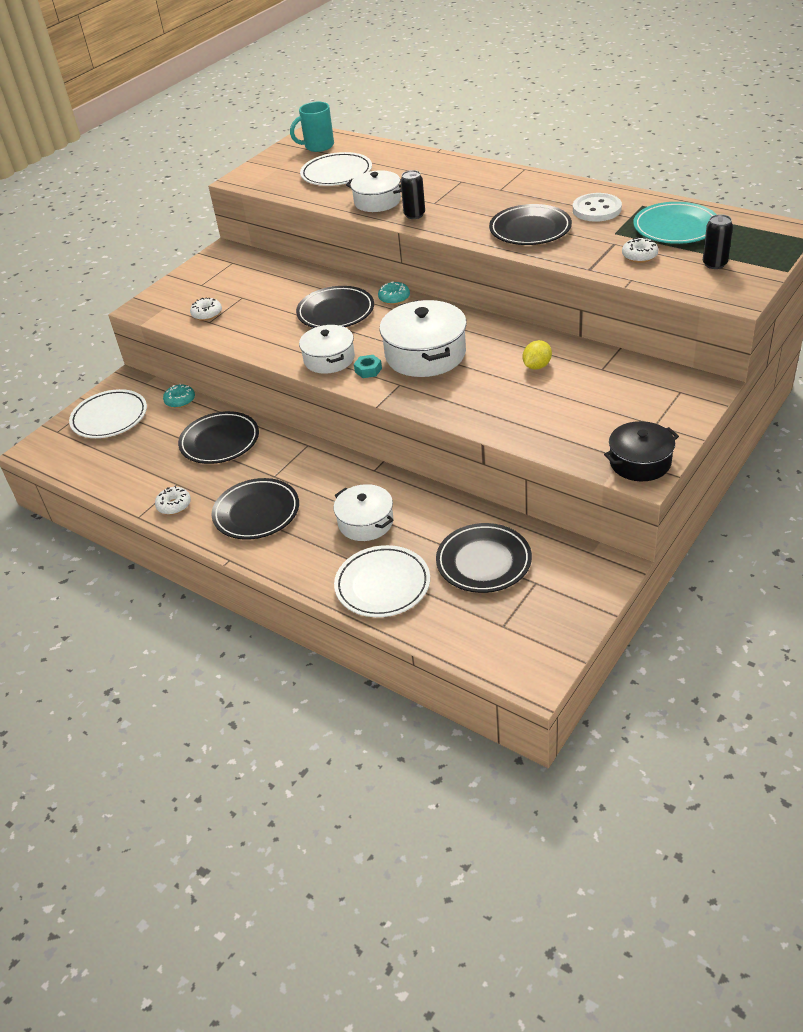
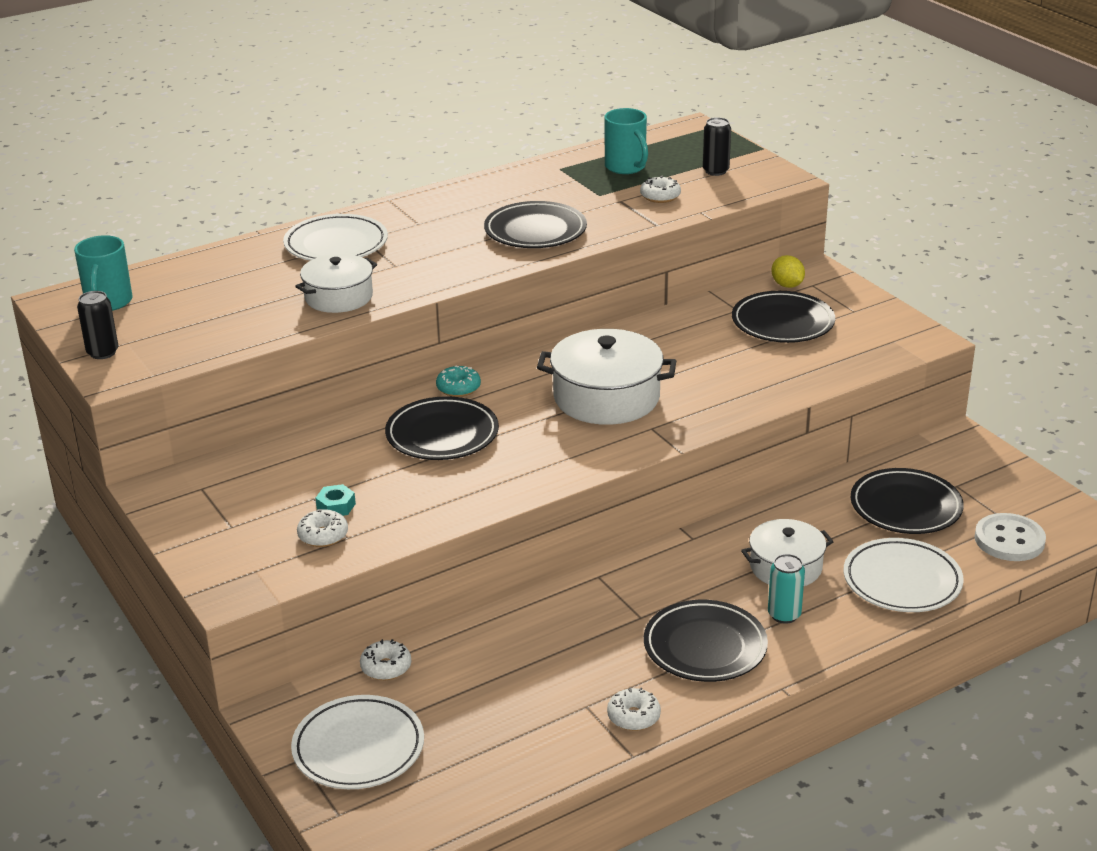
camera: 70 degrees left, 10 degrees down
turquoise donut [163,384,195,408] -> white donut [360,639,411,680]
black plate [178,411,259,464] -> black plate moved to [732,291,835,343]
white pot [299,325,355,374] -> none
white plate [300,152,372,186] -> white plate moved to [283,214,388,261]
turquoise nut [354,355,382,378] -> turquoise nut moved to [316,484,356,516]
black can [400,170,425,219] -> black can moved to [77,291,118,359]
yellow lemon [522,340,552,370] -> yellow lemon moved to [771,255,805,288]
white button [573,193,622,222] -> white button moved to [974,513,1046,561]
black pot [604,421,679,481] -> none
turquoise plate [633,202,717,244] -> turquoise mug [604,108,648,174]
none -> turquoise can [768,554,805,624]

